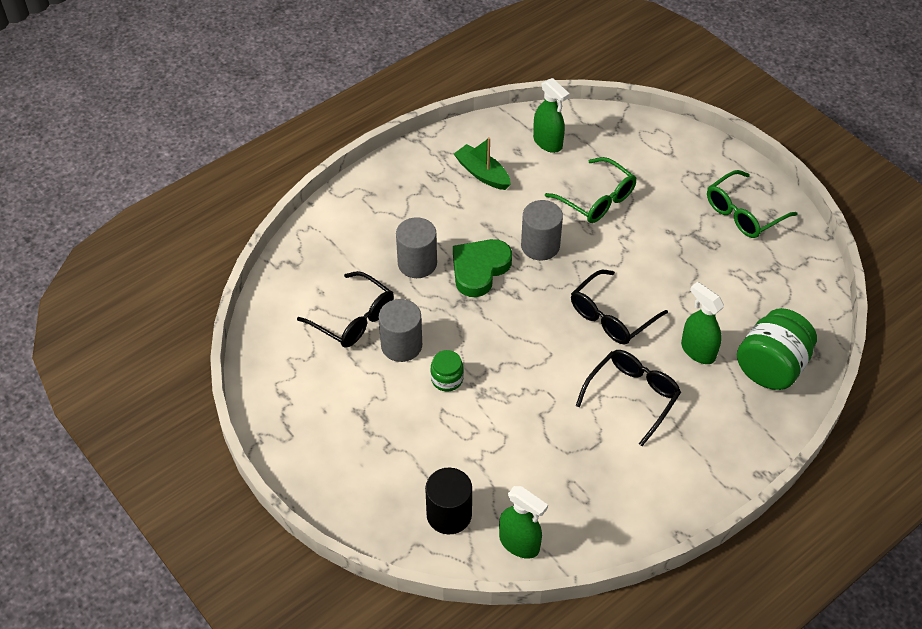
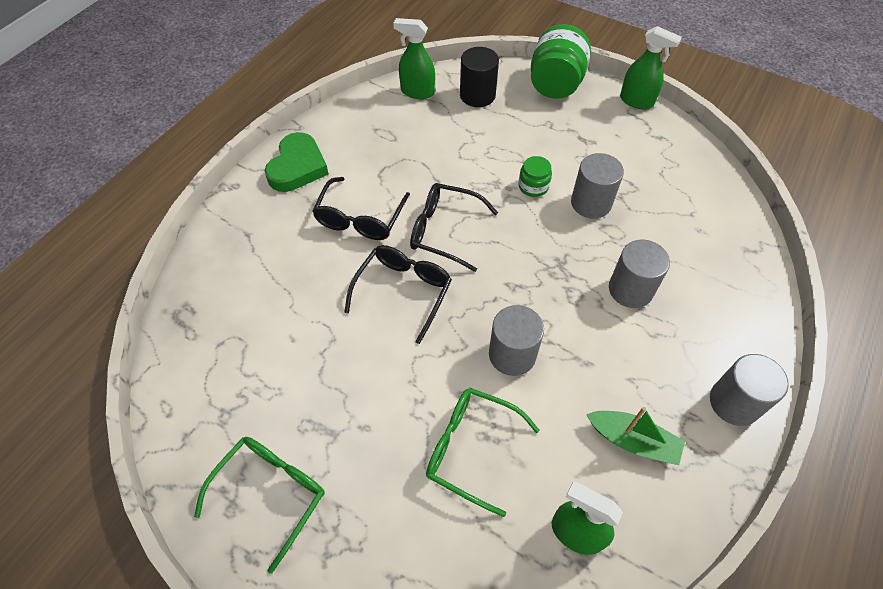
camera: 160 degrees right, 5 degrees up
black glasses [297,271,394,348] -> black glasses moved to [410,183,498,272]
green heart [453,239,512,297] -> green heart moved to [264,132,329,192]
green spray bottle [681,282,724,364] -> green spray bottle moved to [620,26,682,109]
green jar [737,308,817,390] -> green jar moved to [531,24,591,99]
none -> grey cylinder [710,354,789,426]

